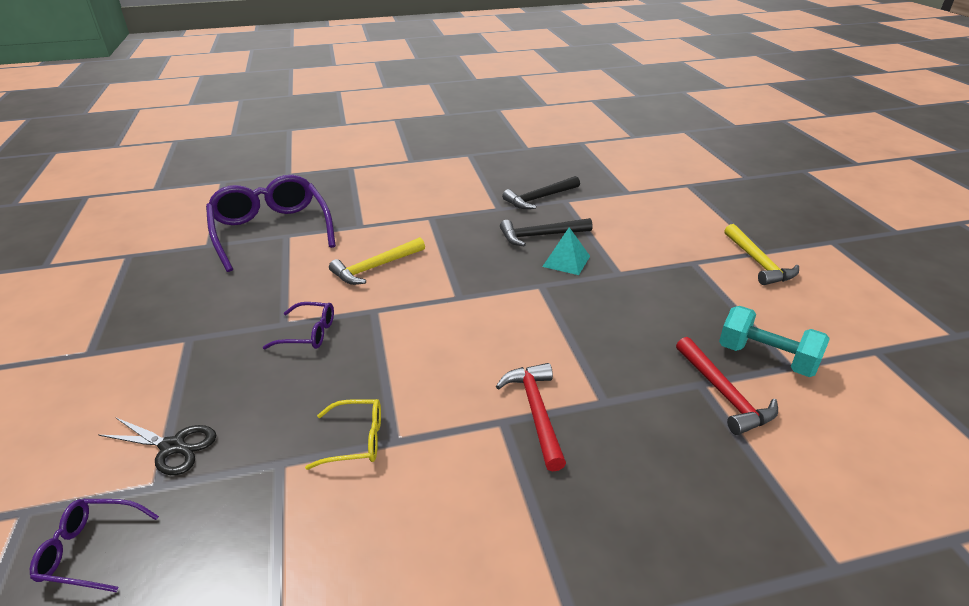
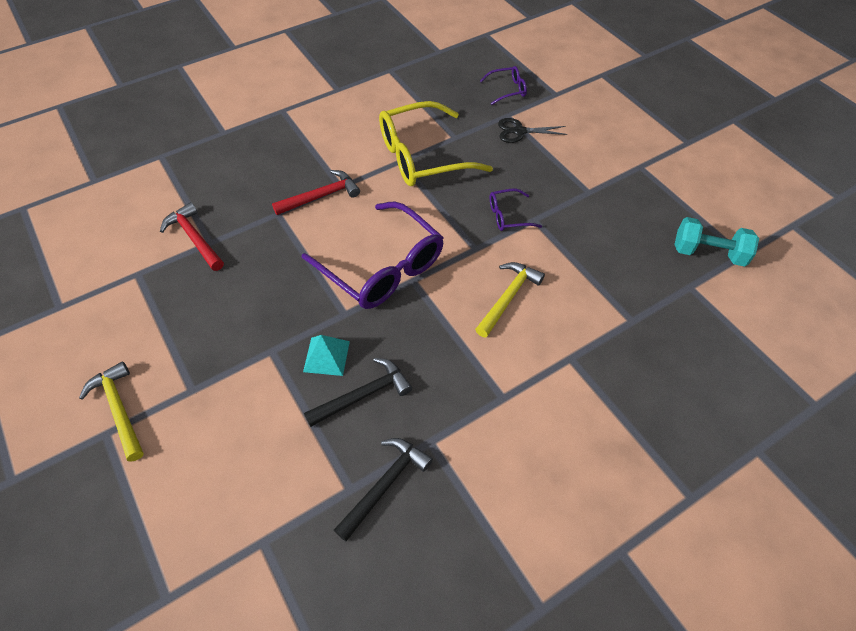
camera: 160 degrees right, 20 degrees up
purple glasses [206,175,336,272] -> purple glasses moved to [302,202,444,309]
yellow glasses [305,399,381,470] -> yellow glasses [379,101,493,186], size x2.18
red hammer [496,363,566,472] -> red hammer turned 90 degrees counterclockwise [272,170,360,215]
turquoise dumbbell [719,306,830,377] -> turquoise dumbbell moved to [674,217,759,267]

